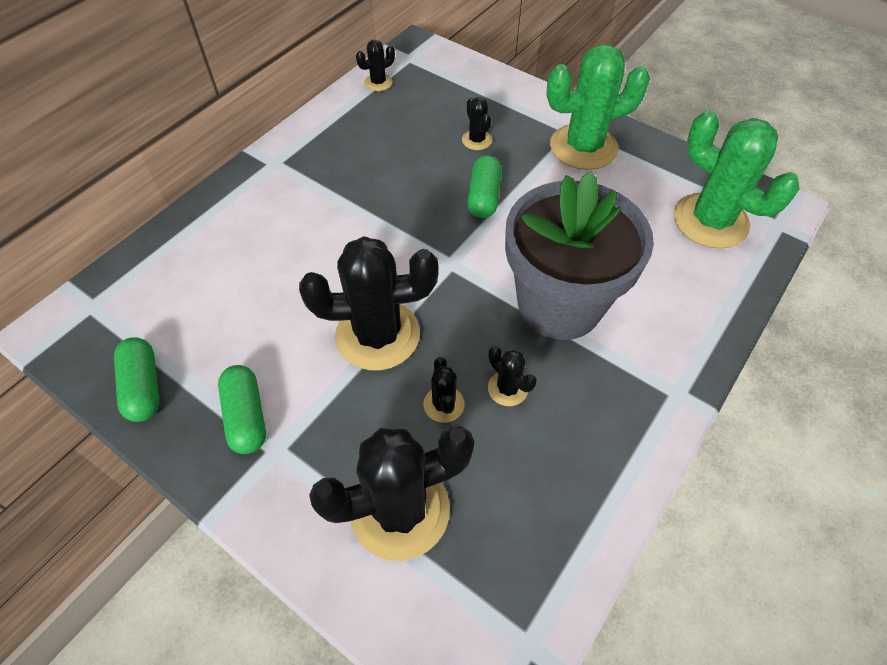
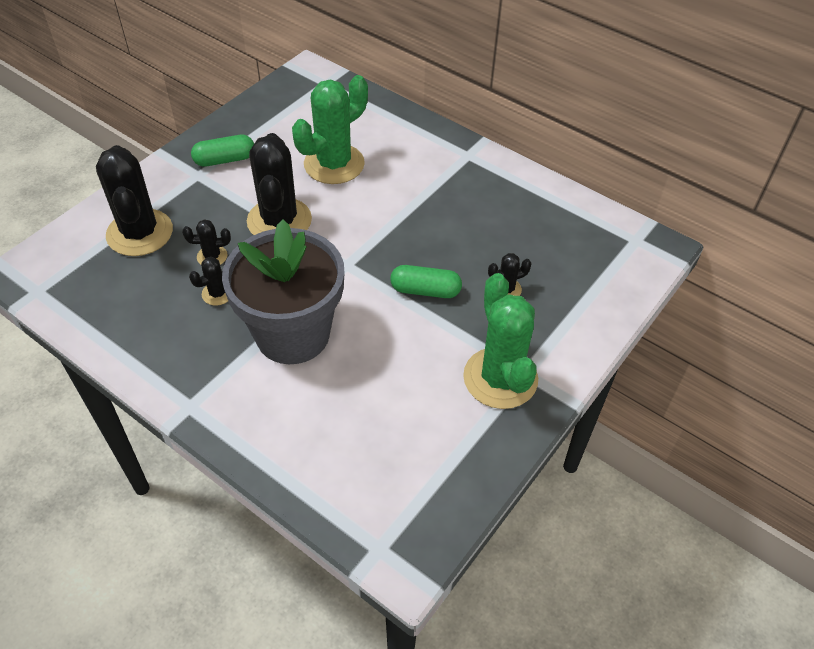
camera: 90 degrees right, 5 degrees down
green capsule [114,337,160,422] -> none
black cactus [356,40,395,91] -> none
green cactus [674,110,800,249] -> green cactus moved to [292,75,368,184]

